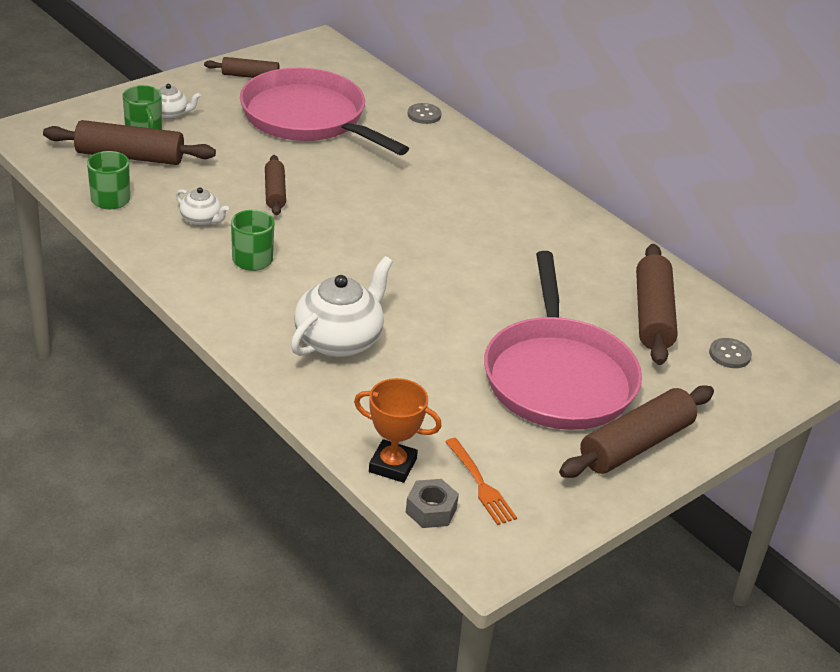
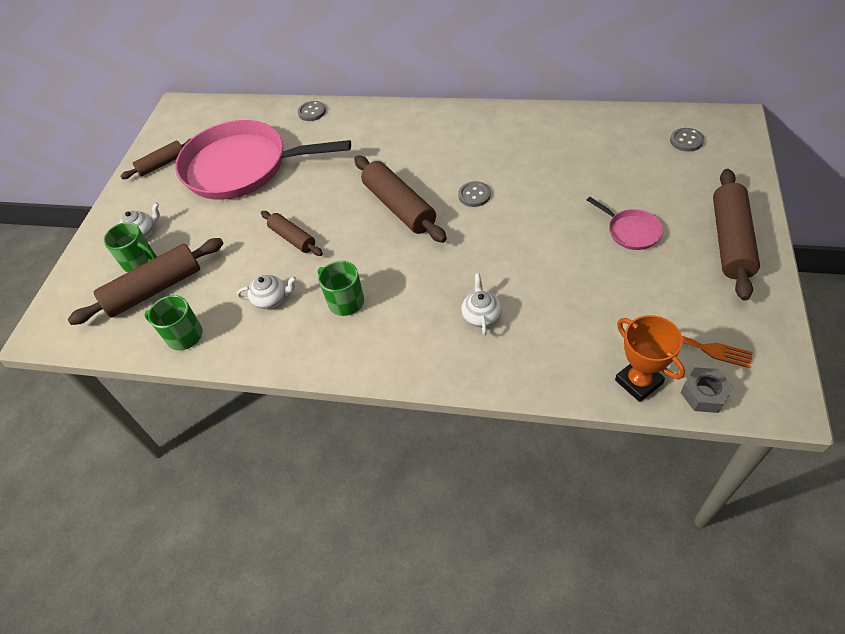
camera: 30 degrees left, 15 degrees up
white teapot [291,256,393,357] -> white teapot [461,273,502,335], size x0.51
orange trophy [354,378,442,483] -> orange trophy turned 75 degrees clockwise [615,315,685,402]
pink pan [484,251,642,430] -> pink pan [587,197,663,250], size x0.41
brown rolling pin [636,244,678,365] -> brown rolling pin moved to [354,155,447,243]
none -> grey button [458,181,491,207]

